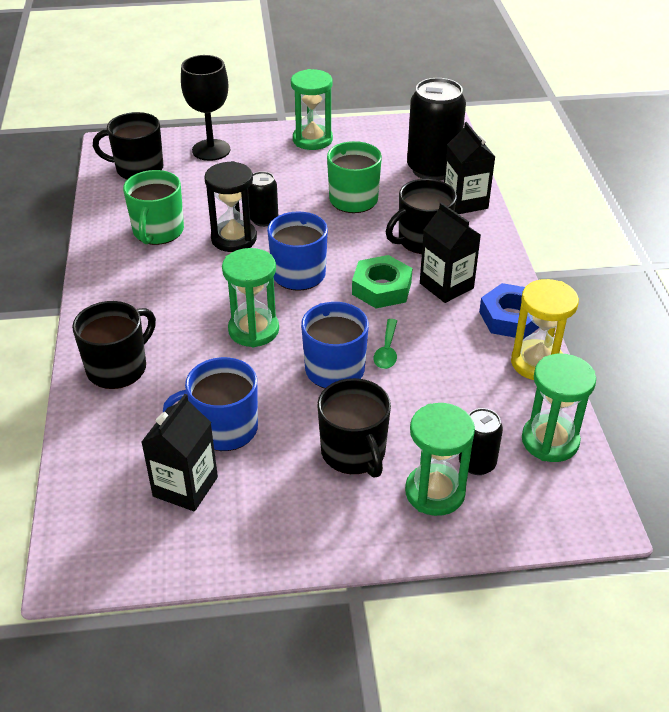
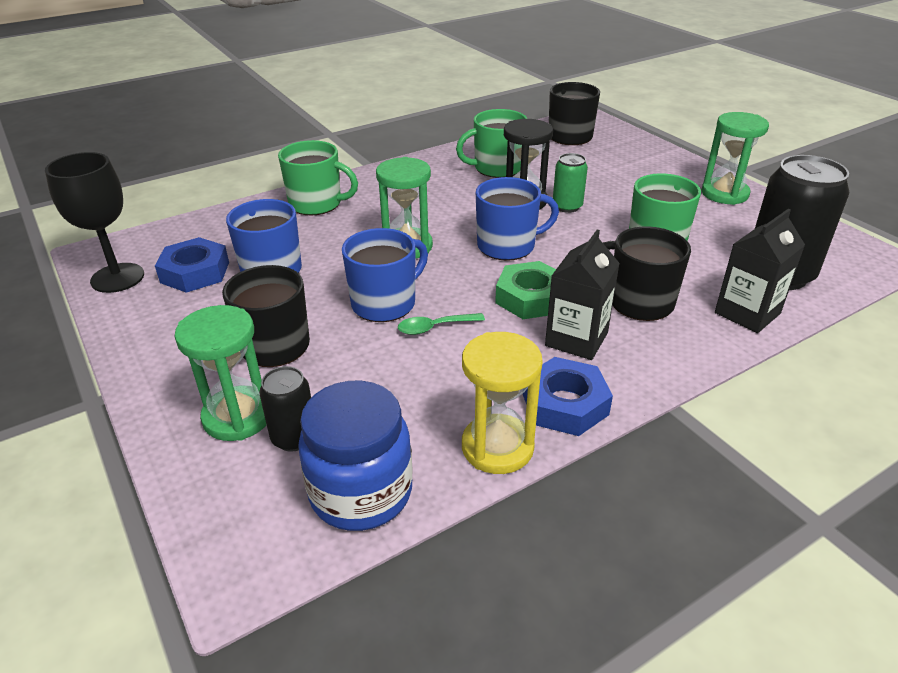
camera: 65 degrees right, 5 degrees down
black mug [72,301,156,389] -> green mug [278,140,358,215]
black carton [141,394,218,512] -> blue nut [155,237,229,293]
black goblet [181,55,230,161] -> black goblet moved to [45,152,144,293]
black can [248,171,278,227] -> green can [553,153,588,213]
green hourglass [522,354,596,462] -> blue jar [298,380,413,531]

